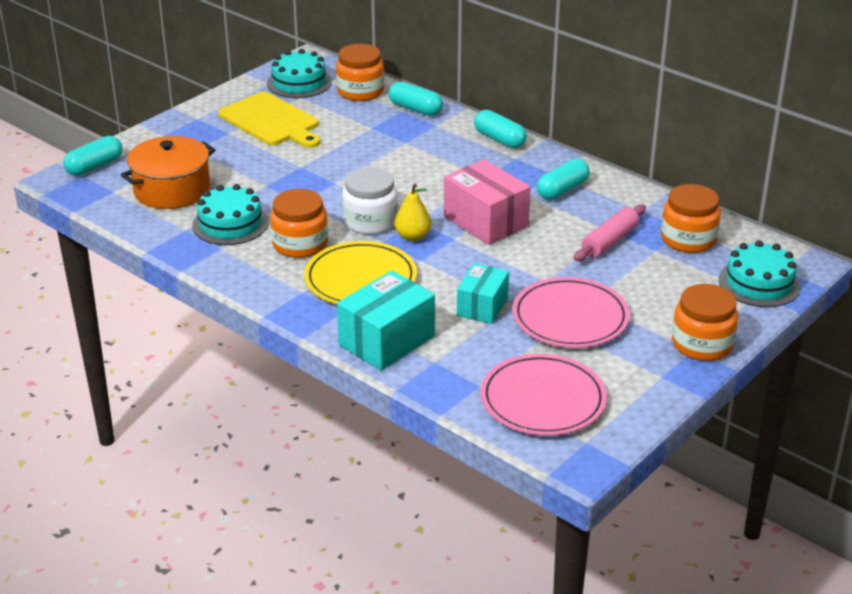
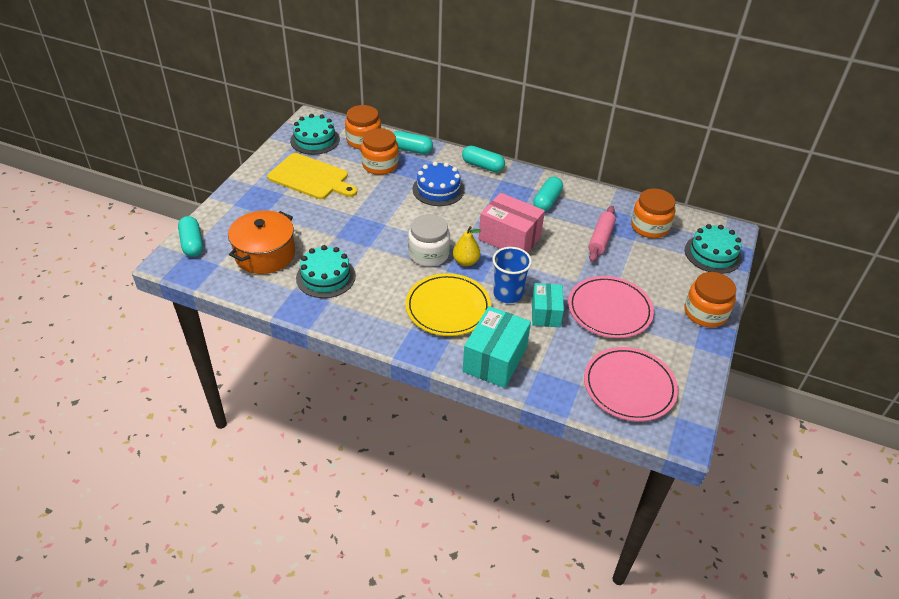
camera: 20 degrees left, 10 degrees up
turquoise capsule [63,136,122,176] -> turquoise capsule turned 45 degrees counterclockwise [178,216,203,257]
orange jar [270,189,328,258] -> orange jar moved to [361,128,399,175]
none -> blue cake [413,161,465,206]
none -> blue cup [492,247,532,303]

